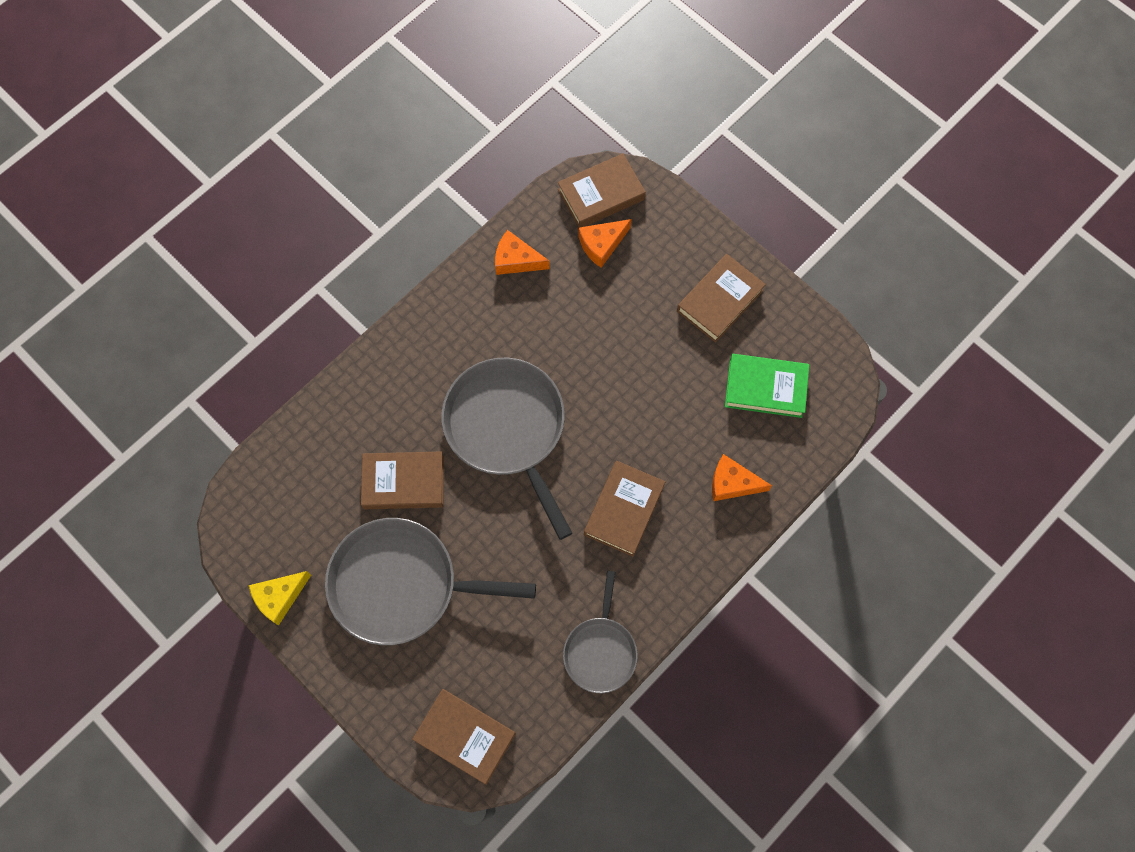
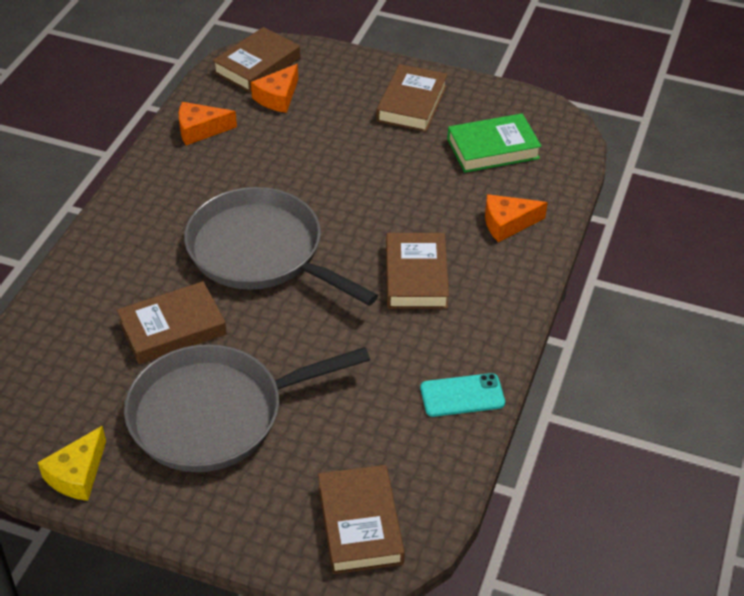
camera: 25 degrees left, 25 degrees down
brown book [412,689,516,785] -> brown book turned 75 degrees clockwise [318,465,405,574]
grey pan [563,571,638,693] -> turquoise phone [420,373,505,417]

